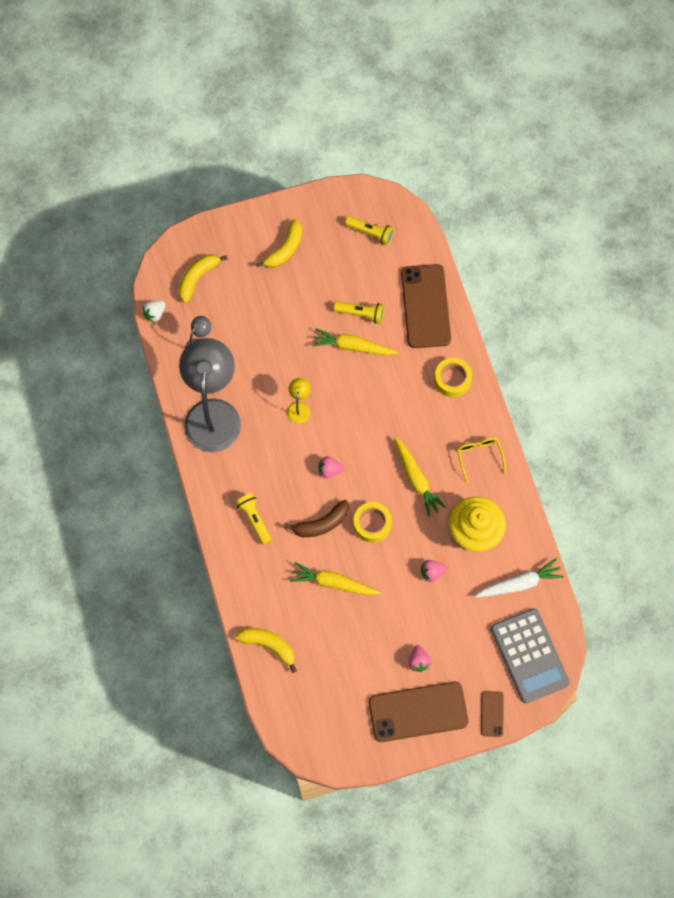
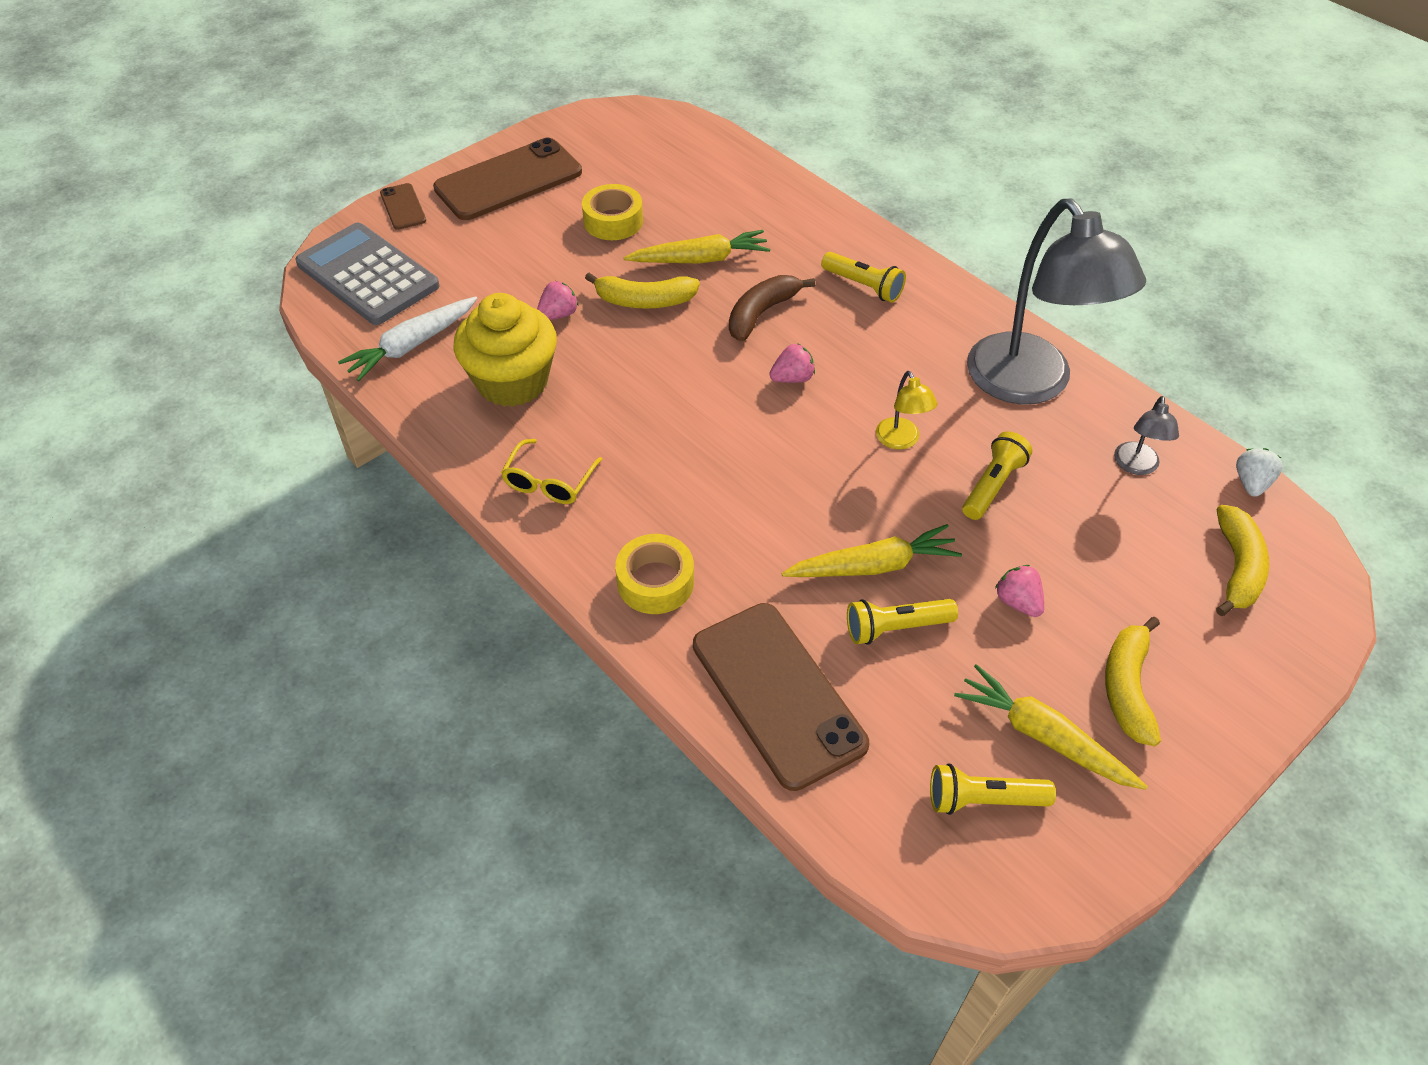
camera: 155 degrees right, 20 degrees down
yellow banana [235,628,297,673] -> yellow banana moved to [585,273,700,309]
yellow tape [353,502,392,543] -> yellow tape moved to [582,184,643,240]
yellow carrot [394,437,446,517] -> yellow carrot moved to [954,664,1148,790]
pink strawberry [409,645,431,672] -> pink strawberry moved to [995,565,1044,617]
yellow glasses [457,438,506,483] -> yellow glasses turned 60 degrees clockwise [501,439,603,504]
none -> yellow flashlight [963,431,1032,520]

